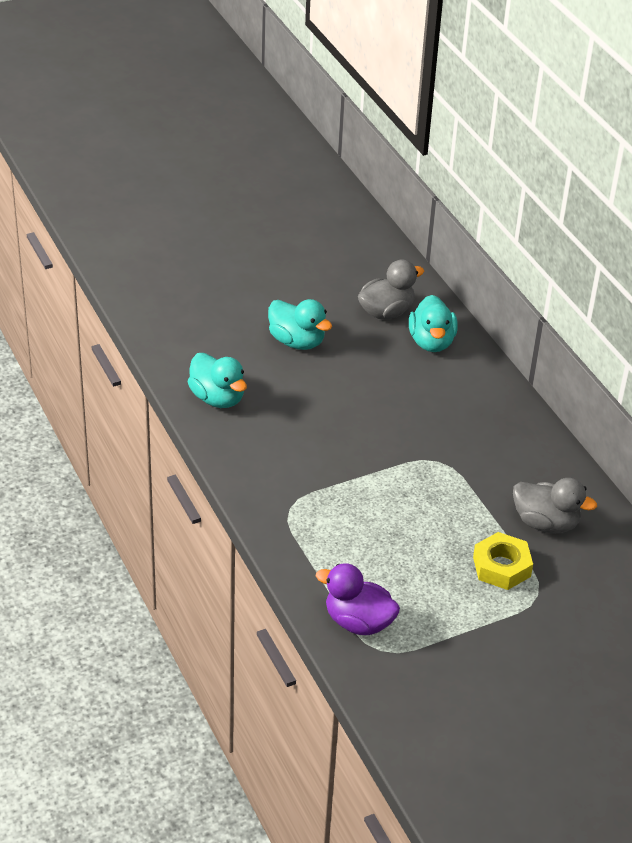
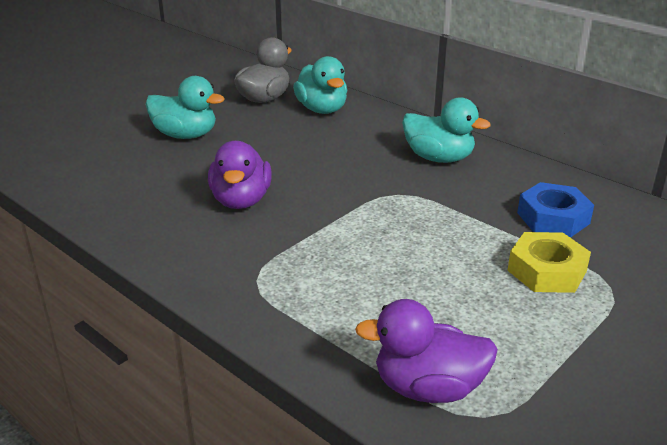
camera: 20 degrees left, 10 degrees down
turquoise duck [188,353,247,408] -> turquoise duck moved to [402,97,491,163]
grey duck [513,478,597,533] -> blue nut [517,182,594,238]
none -> purple duck [208,141,272,209]

